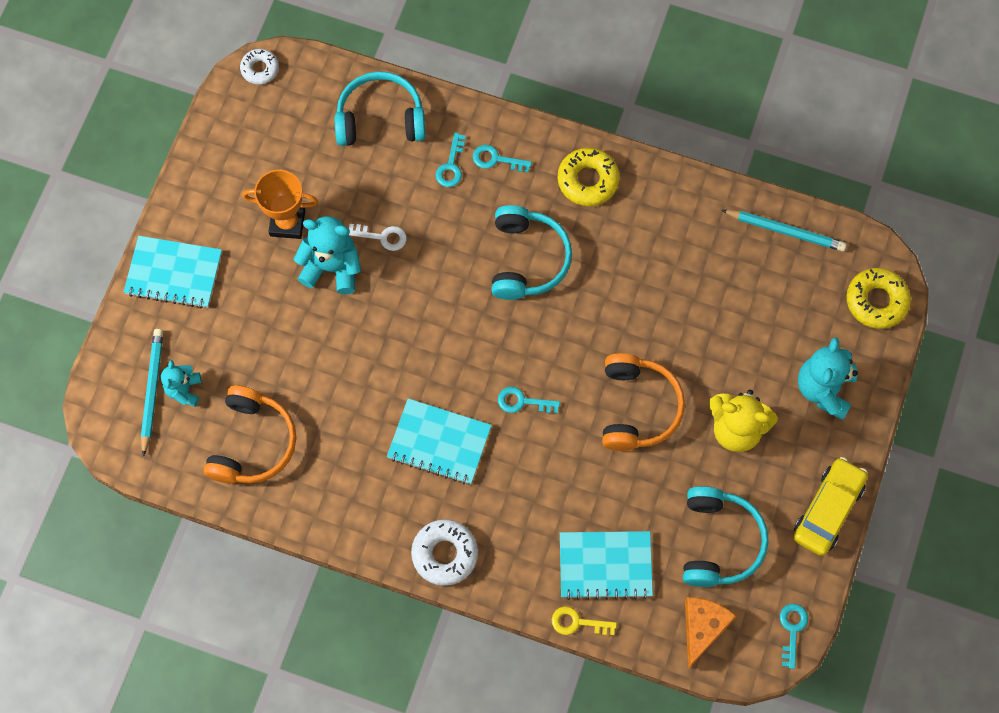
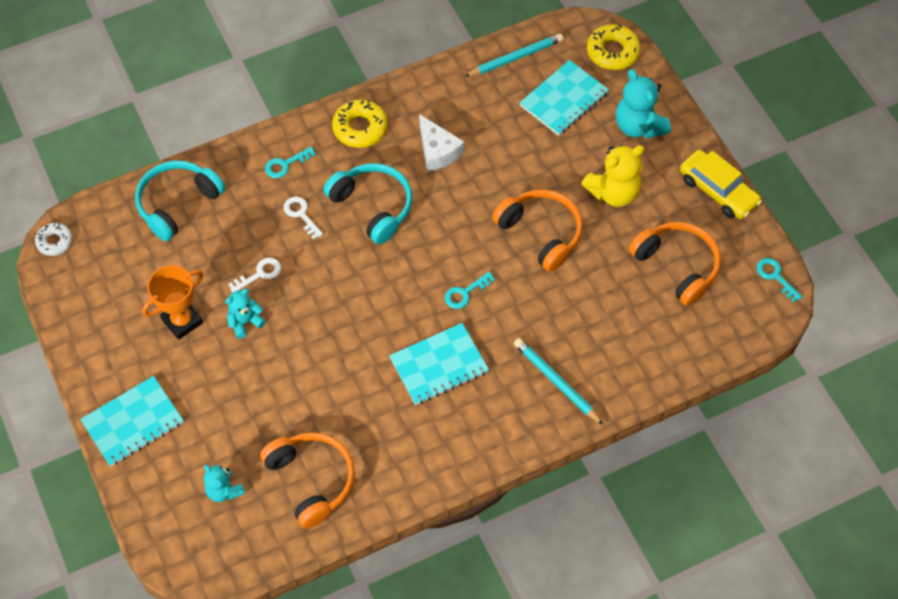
camera: 45 degrees left, 10 degrees down
turquoise pencil [141,329,163,457] -> turquoise pencil moved to [514,338,604,425]
turquoise teddy bear [294,216,361,294] -> turquoise teddy bear [225,289,266,339], size x0.60
white donut [411,519,478,586] -> none
turquoise key [436,133,466,187] -> none
yellow key [552,606,617,635] -> none
turquoise notebook [560,531,653,600] -> turquoise notebook moved to [519,60,609,136]
turquoise headphones [683,486,768,587] -> orange headphones [629,222,721,306]
orange cheese [685,597,737,669] -> none
yellow car [793,457,868,556] -> yellow car turned 150 degrees clockwise [680,150,762,219]
none -> white key [283,197,323,240]
none -> white cheese [419,114,464,172]

